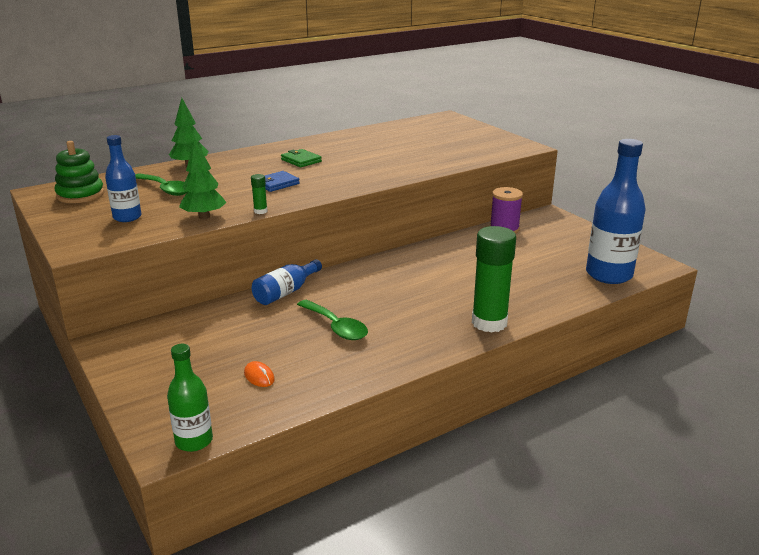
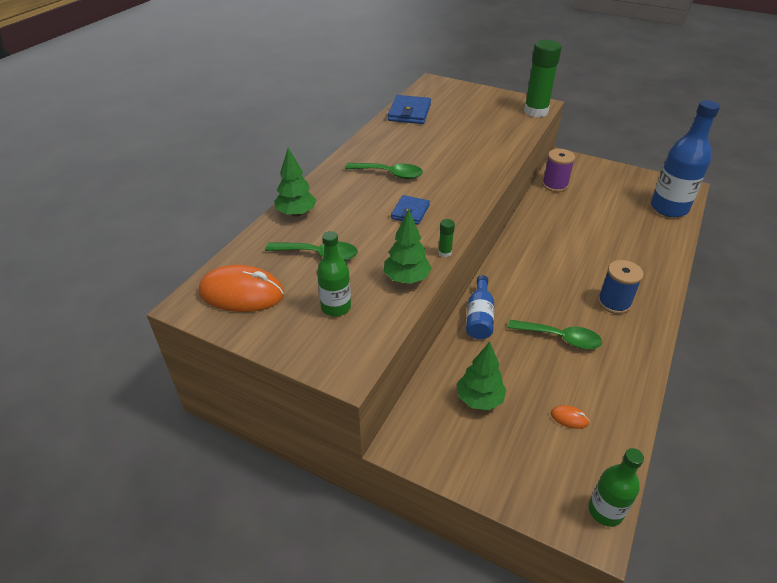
camera: 30 degrees left, 15 degrees up
green stacking toy [54,141,104,203] -> orange mouse [199,265,284,312]
blue bottle [105,135,142,222] -> green bottle [317,231,351,316]
green wallet [281,149,322,167] -> green spoon [345,163,423,179]
green glue stick [472,226,516,333] -> green glue stick moved to [524,40,562,117]
none -> blue wallet [388,95,431,124]
none -> green tree [457,342,506,410]
none -> blue spool [598,260,644,314]

